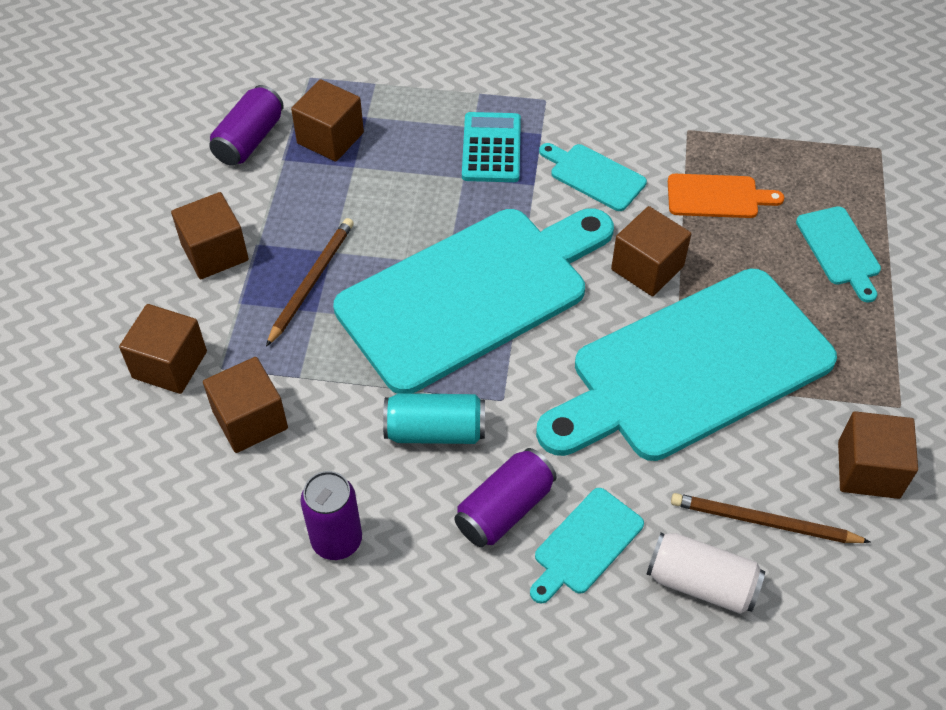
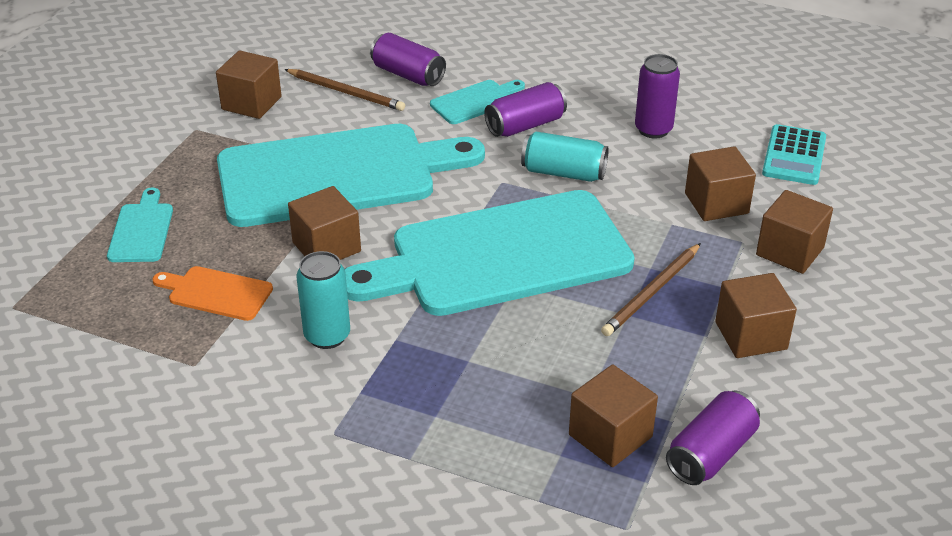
camera: 165 degrees left, 15 degrees down
turquoise calculator [462,112,521,182] -> turquoise calculator moved to [762,124,826,185]
turquoise cutting board [539,143,647,211] -> turquoise can [297,251,350,349]
white can [646,532,765,614] -> purple can [370,33,446,86]

